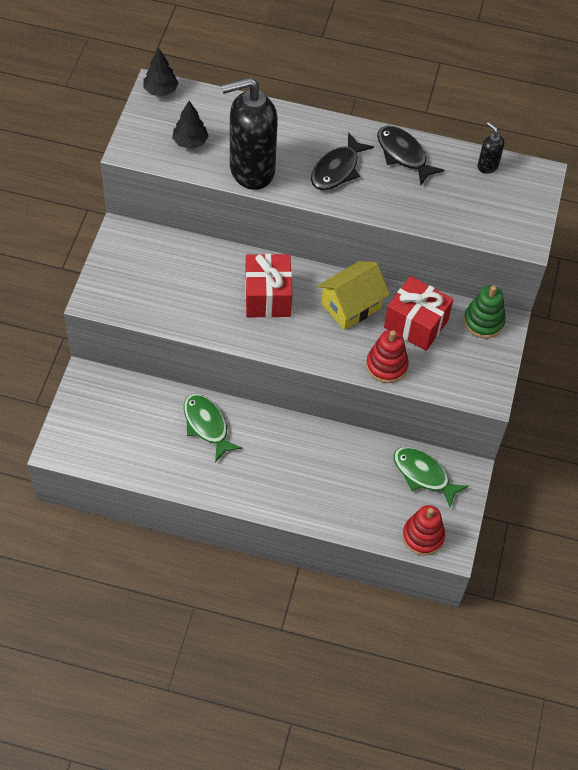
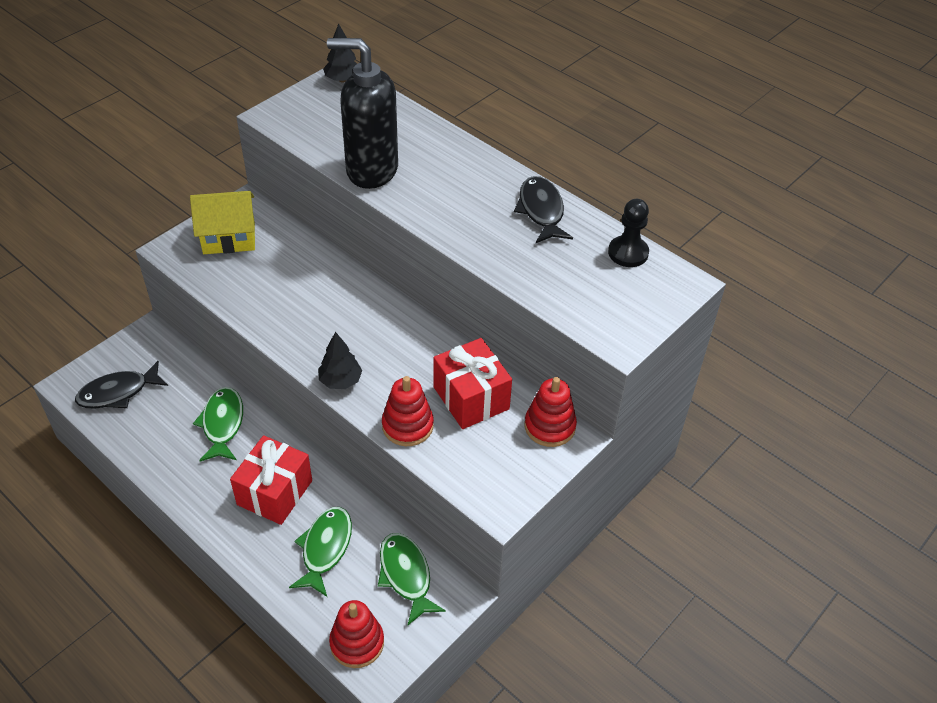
camera: 30 degrees right, 10 degrees down
black tree [172,101,209,149] -> black tree moved to [318,332,362,389]
red gift [245,254,292,318] -> red gift moved to [230,435,312,525]
black fish [311,132,374,190] -> black fish moved to [75,361,168,409]
yellow house [317,261,390,330] -> yellow house moved to [190,191,255,254]
green stacking toy [464,286,506,339] -> red stacking toy [525,377,577,447]
black soap dispenser [477,122,504,174] -> black pawn [608,199,649,267]
none -> green fish [289,507,352,597]

